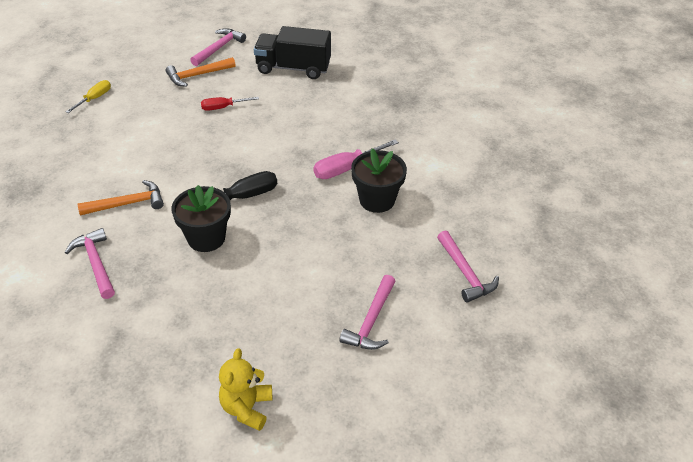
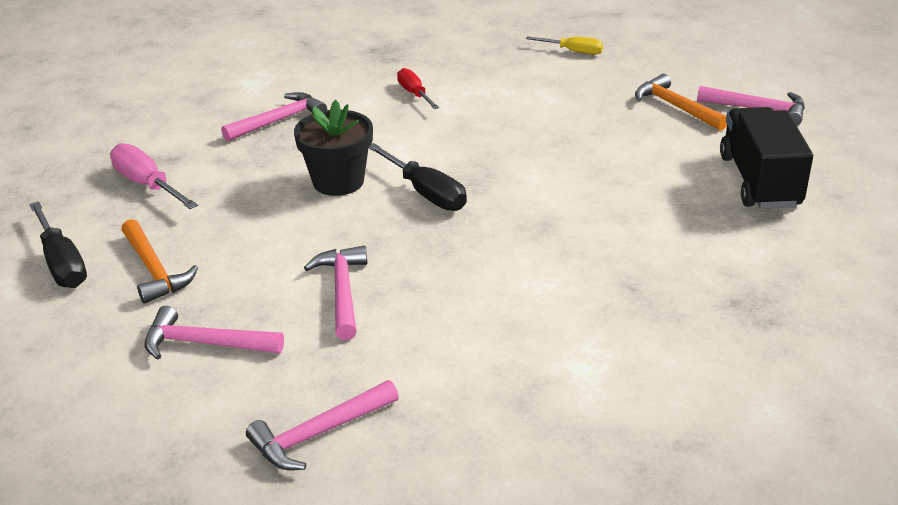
camera: 80 degrees right, 10 degrees down
orange hammer [77,180,164,216] -> orange hammer moved to [121,219,198,304]
red screwdriver [201,97,259,111] -> red screwdriver moved to [397,68,439,109]
yellow teddy bear [219,348,272,431] -> black screwdriver [29,201,87,288]
pink screwdriver [314,139,399,179] -> pink screwdriver moved to [110,143,198,209]
black flower pot [351,149,407,213] -> none
none -> pink hammer [304,245,368,340]

